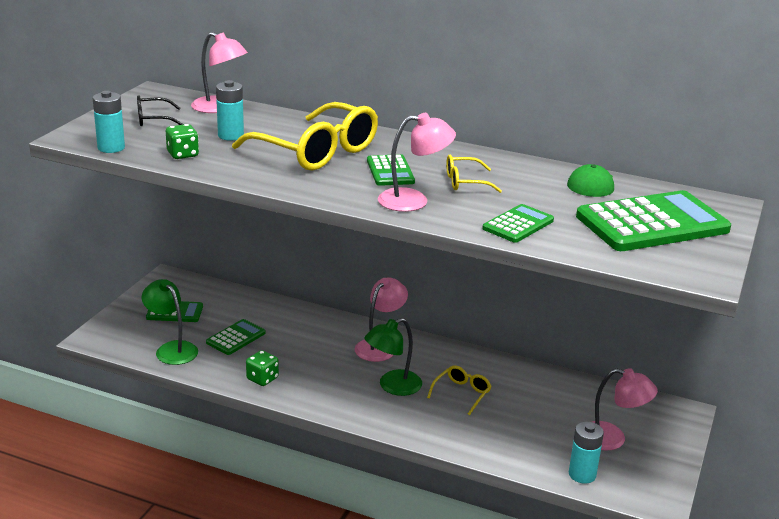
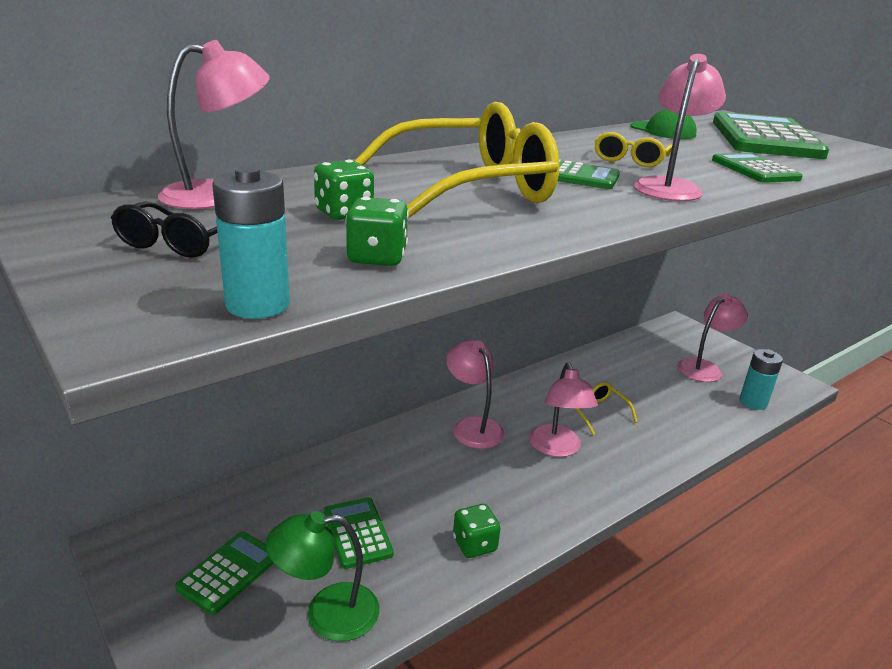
camera: 60 degrees left, 0 degrees up
turquoise battery [216,80,244,141] -> green dice [314,160,374,220]
green lamp [364,318,422,396] -> pink lamp [529,363,598,457]

